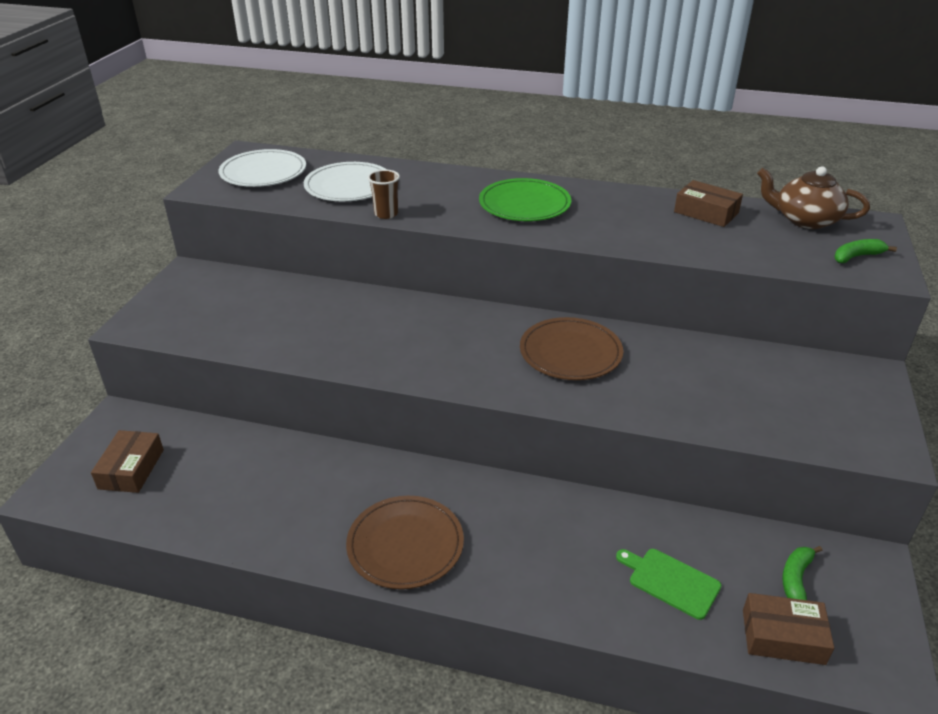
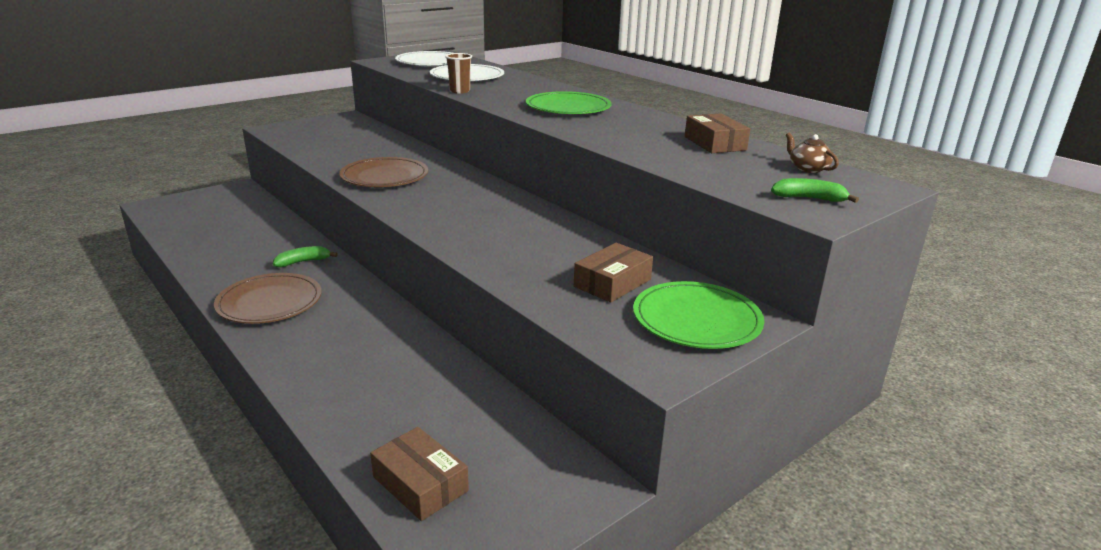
camera: 35 degrees right, 10 degrees down
brown box [91,430,164,493] -> brown box moved to [574,243,653,303]
brown plate [520,317,623,380] -> brown plate moved to [339,157,428,187]
green cutting board [616,549,722,620] -> none
brown teapot [757,166,870,229] -> brown teapot [786,133,839,173], size x0.54
green banana [782,546,822,600] -> green banana moved to [273,246,338,267]
none -> green plate [633,281,764,349]

